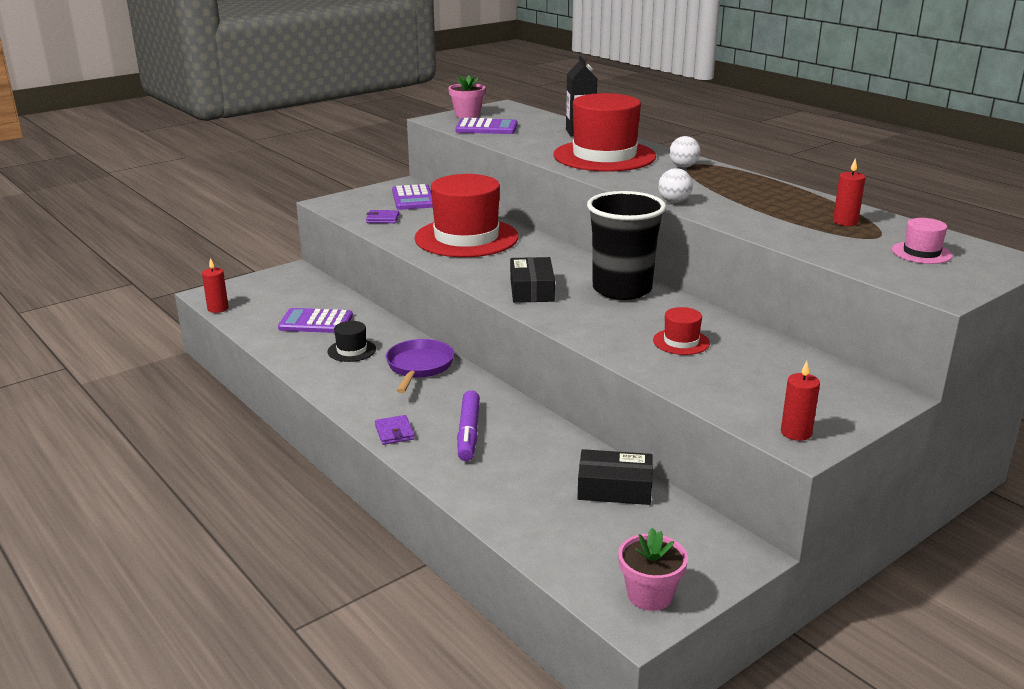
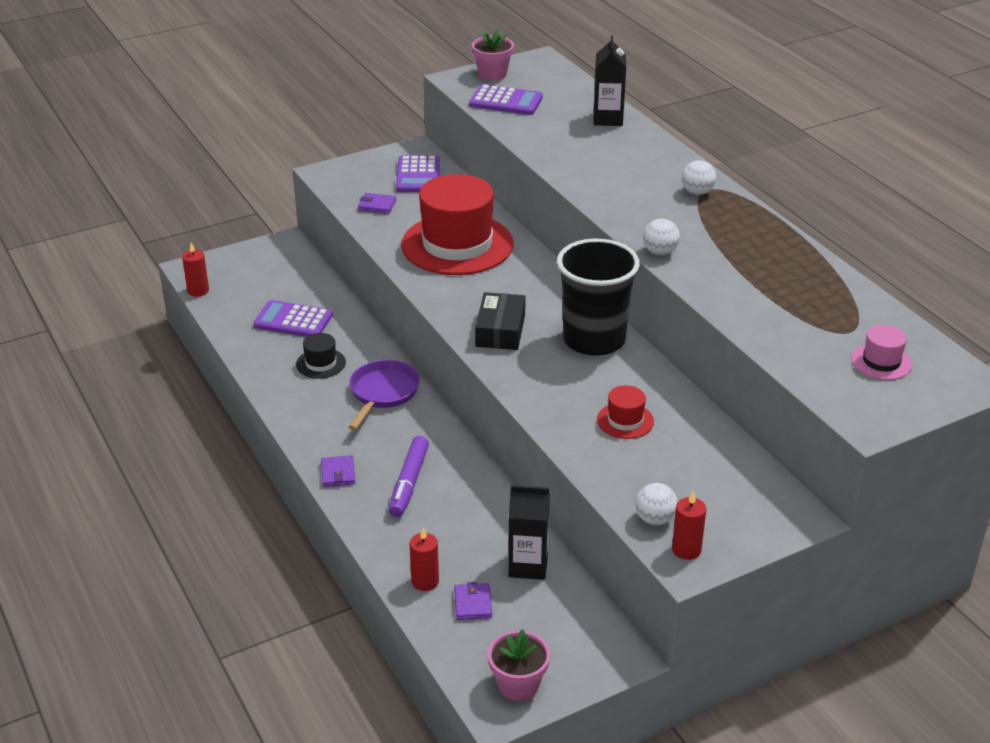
camera: 10 degrees right, 10 degrees up
red hat [554,93,656,172] -> none
black box [577,449,653,505] -> black carton [508,485,550,580]
red candle [833,158,866,226] -> red candle moved to [410,528,439,591]
none -> purple wallet [454,582,492,620]
none -> white ball [635,483,678,525]

